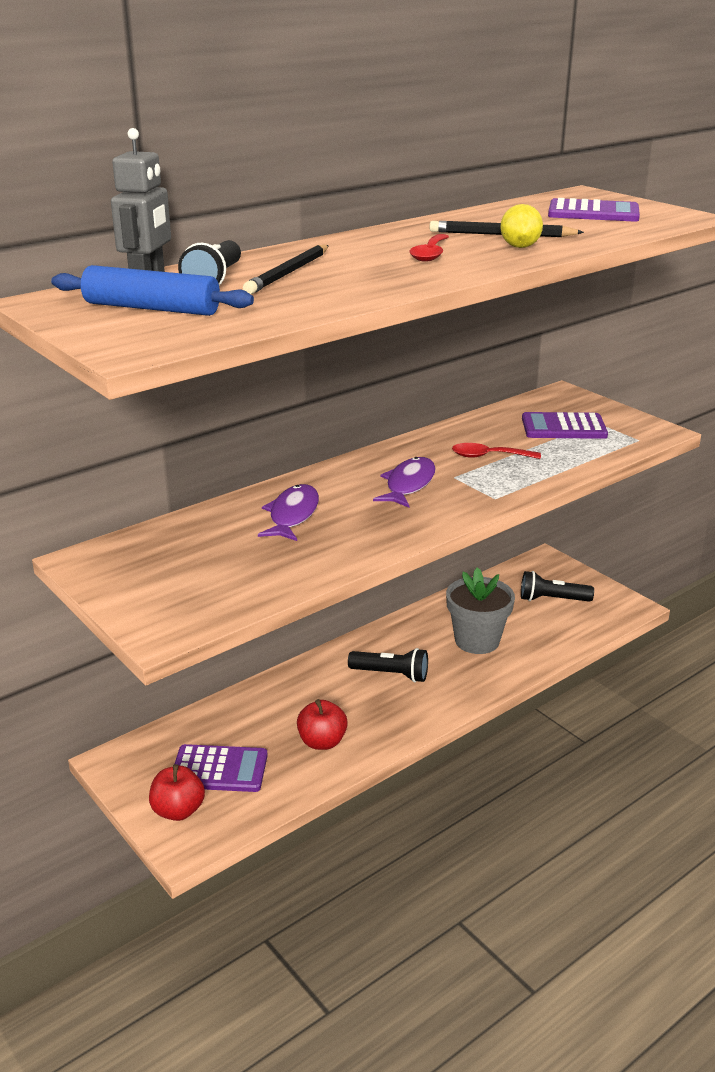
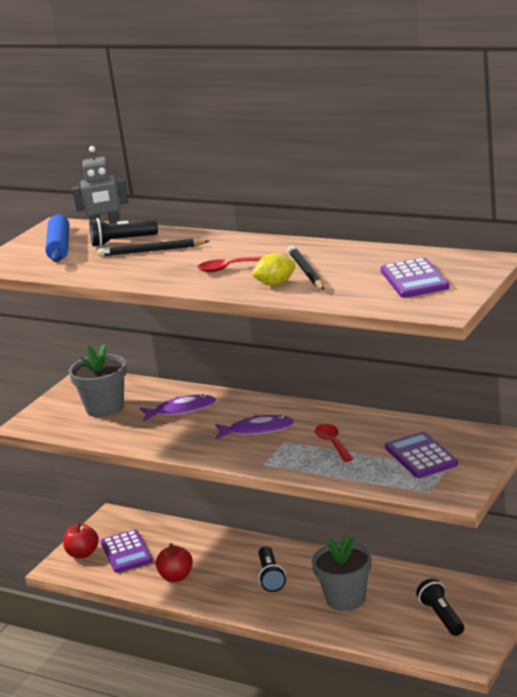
camera: 70 degrees right, 5 degrees down
none -> grey flower pot [69,345,127,417]

